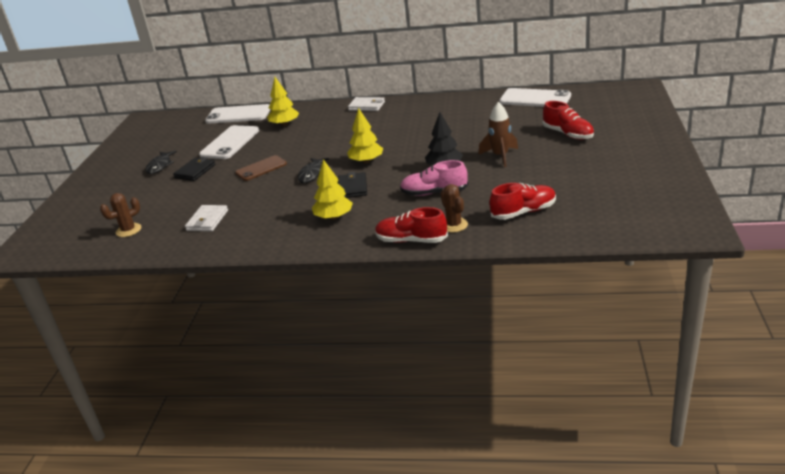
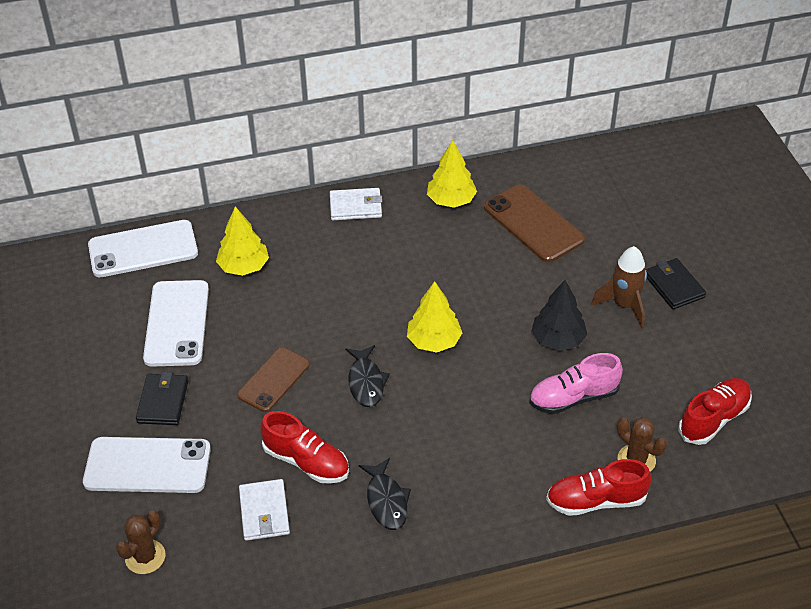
camera: 25 degrees left, 15 degrees up
black fish [145,151,177,174] -> black fish moved to [358,458,411,530]
yellow tree [312,159,353,220] -> yellow tree moved to [427,140,477,208]
black wallet [338,172,367,198] -> black wallet moved to [646,258,706,310]
white phone [499,88,571,107] -> white phone moved to [83,437,211,493]
red shoe [543,101,594,140] -> red shoe moved to [260,411,349,484]
none -> brown phone [484,184,585,262]

